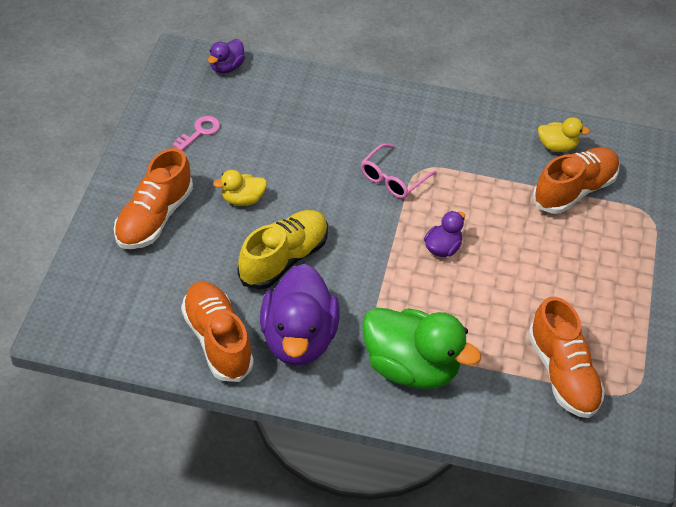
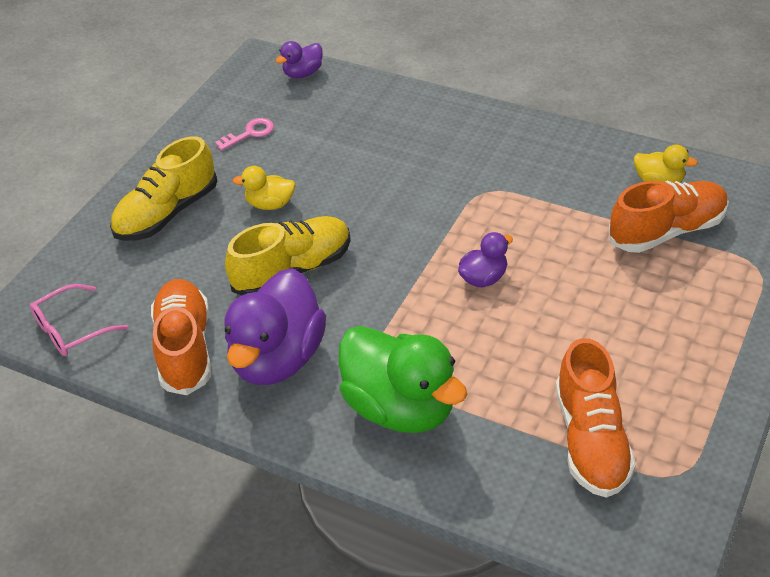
camera: 20 degrees right, 5 degrees down
orange shoe [114,148,193,249] -> yellow shoe [110,136,217,241]
pink glasses [361,143,437,199] -> pink glasses moved to [30,284,128,356]

